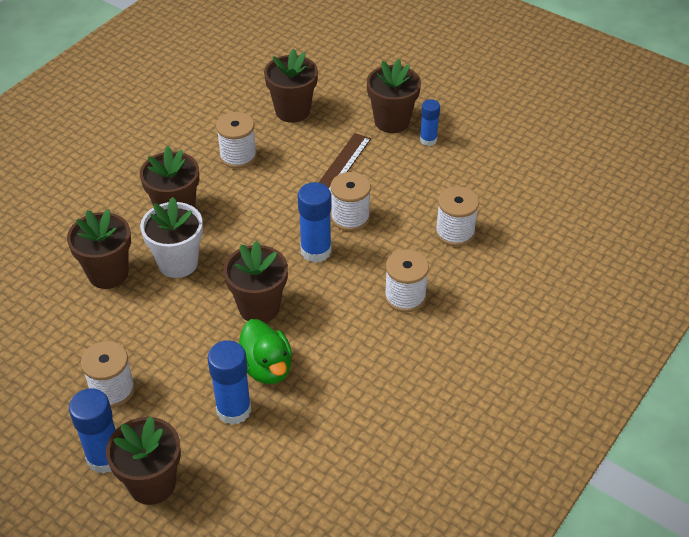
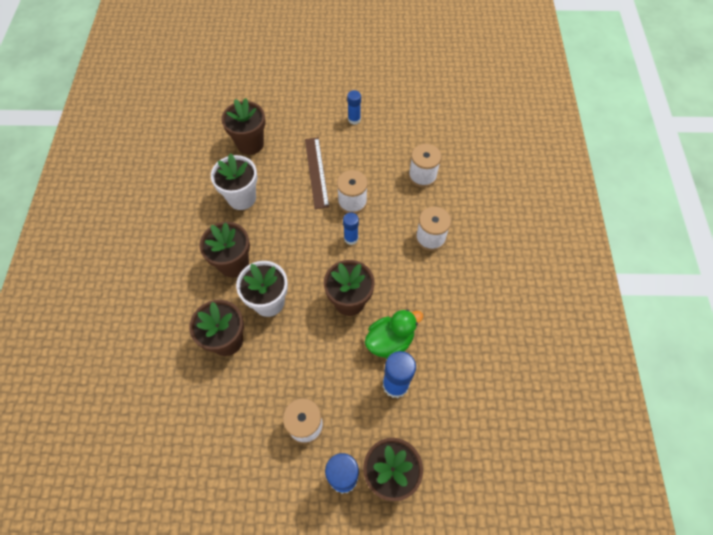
camera: 35 degrees left, 15 degrees up
white spool [216,112,257,169] -> white flower pot [211,153,257,210]
green duck [239,319,292,384] -> green duck turned 60 degrees counterclockwise [365,309,423,359]
blue glue stick [298,182,331,263] -> blue glue stick [343,212,359,245], size x0.62
brown flower pot [367,59,421,133] -> none

